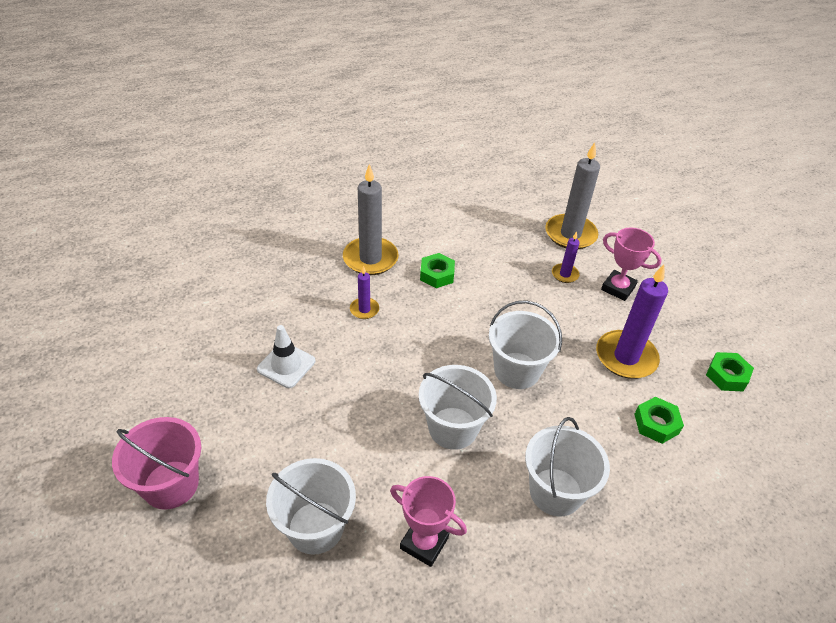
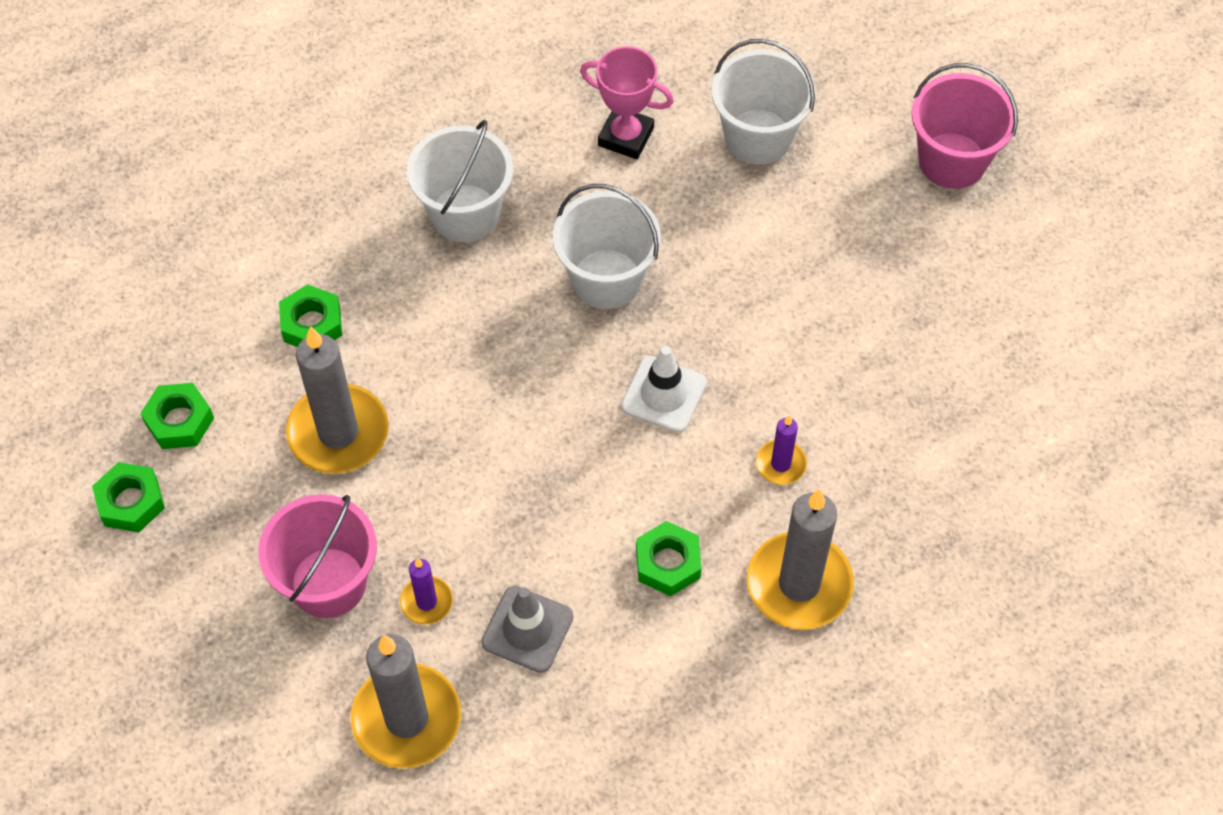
camera: 175 degrees right, 15 degrees up
white traffic cone [257,325,315,388] -> white traffic cone moved to [621,346,707,433]
white bucket [489,300,562,389] -> none
purple candle [596,264,668,379] -> grey candle [286,326,389,474]
pink trophy [601,227,662,301] -> pink bucket [258,494,377,618]
none -> green nut [92,462,165,532]
none -> grey traffic cone [481,586,574,673]

